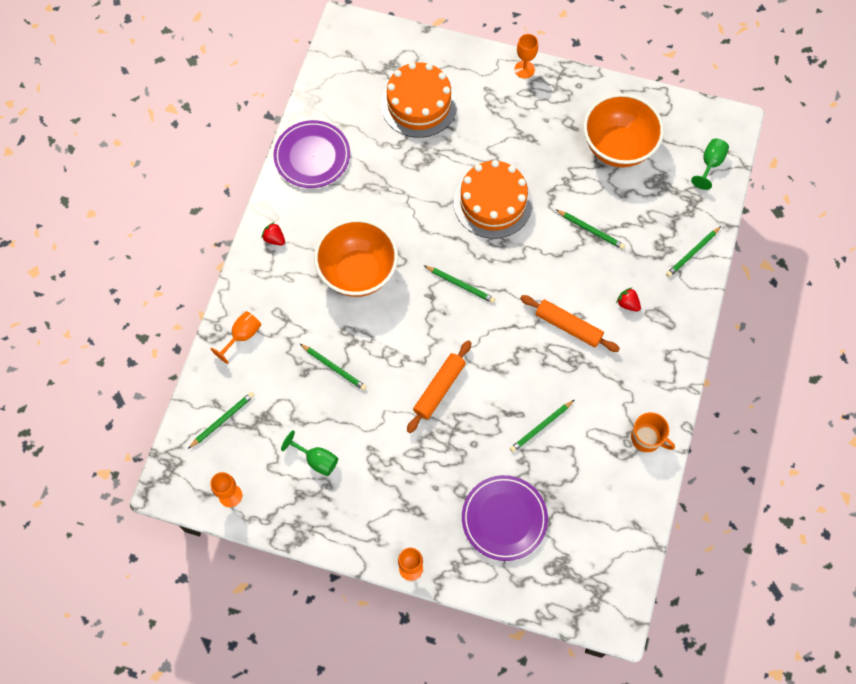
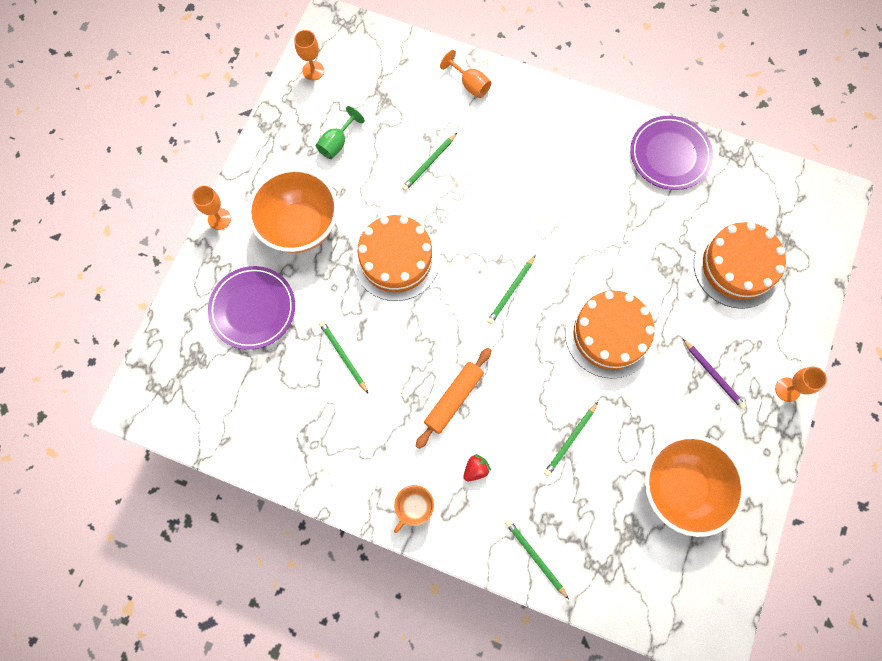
camera: 95 degrees right, 5 degrees up
green pencil [188,392,255,449] -> none
red strawberry [261,222,285,245] -> none
orange bowl [314,219,398,297] -> orange bowl moved to [247,168,338,253]
orange rolling pin [407,340,472,433] -> orange cake [353,215,440,301]
orange mug [631,412,675,452] -> orange mug moved to [394,485,434,533]
green goblet [691,138,729,190] -> none
none -> purple pencil [682,338,746,409]

